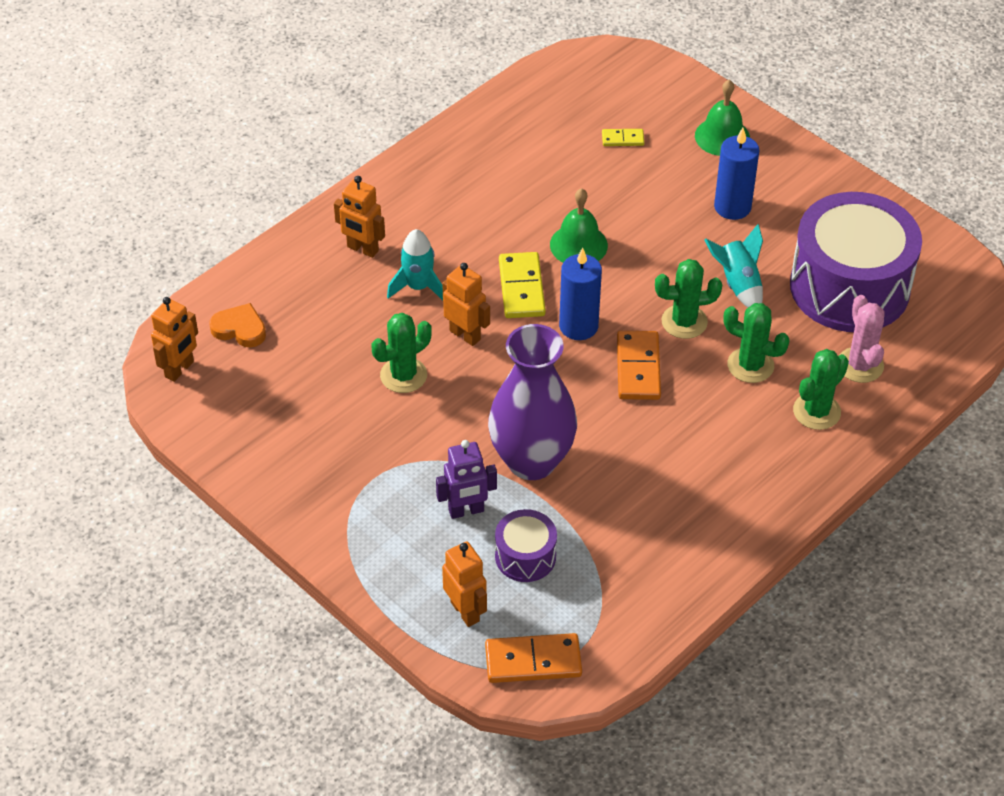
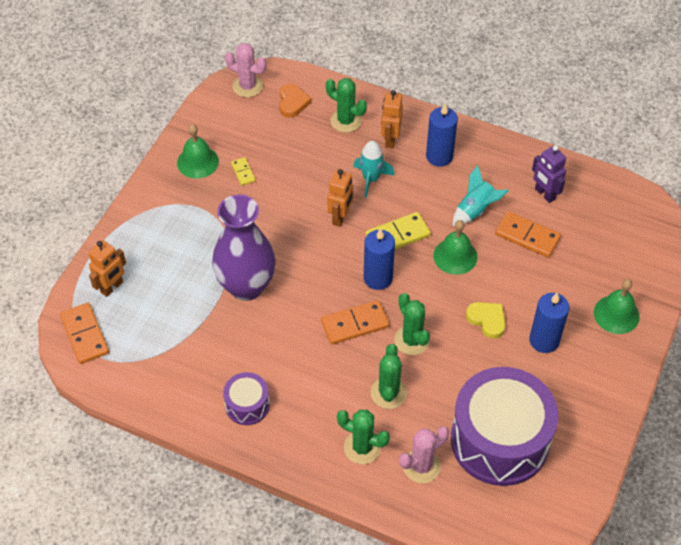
camera: 70 degrees right, 5 degrees up
orange robot [151,297,198,382] -> pink cactus [225,43,266,98]
green cactus [371,313,432,393] -> green cactus moved to [326,78,367,133]
purple robot [436,440,497,519] -> purple robot moved to [532,145,566,203]
purple drum [495,509,557,582] -> purple drum moved to [223,372,270,425]
yellow domino [602,129,644,146] -> yellow domino moved to [231,157,256,186]
turquoise rocket [704,224,763,308] -> turquoise rocket moved to [453,165,509,226]
none -> green bell [177,124,219,179]
none -> blue candle [426,104,458,167]
none -> yellow heart [466,302,505,339]
none -> orange domino [495,211,561,258]

